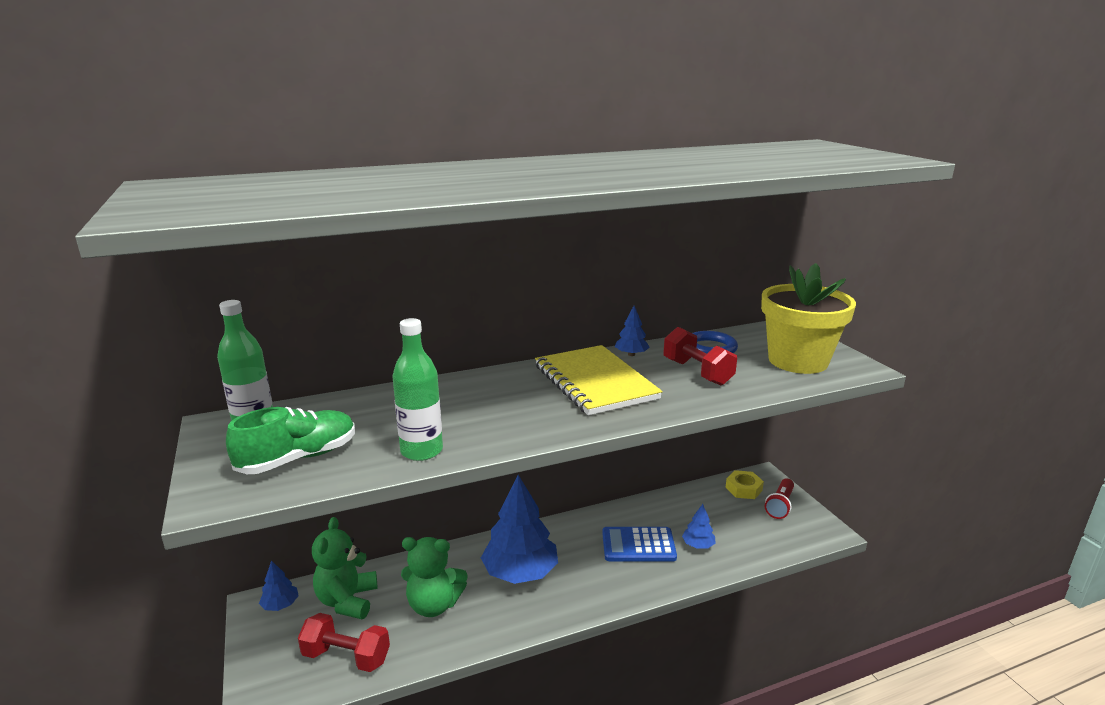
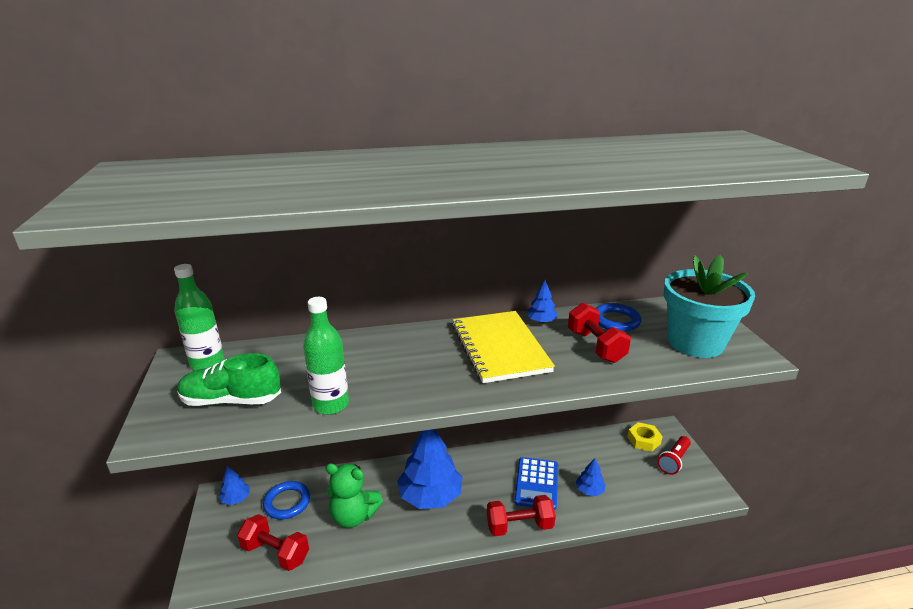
camera: 10 degrees right, 5 degrees up
green shoe [226,407,355,474] -> green shoe turned 150 degrees counterclockwise [177,353,281,406]
green teddy bear [312,517,377,619] -> blue ring [263,481,310,519]
blue calculator [602,527,677,562] -> blue calculator turned 90 degrees counterclockwise [514,457,558,510]
yellow flower pot [761,263,856,374] -> turquoise flower pot [664,255,755,358]
none -> red dumbbell [487,495,556,536]

